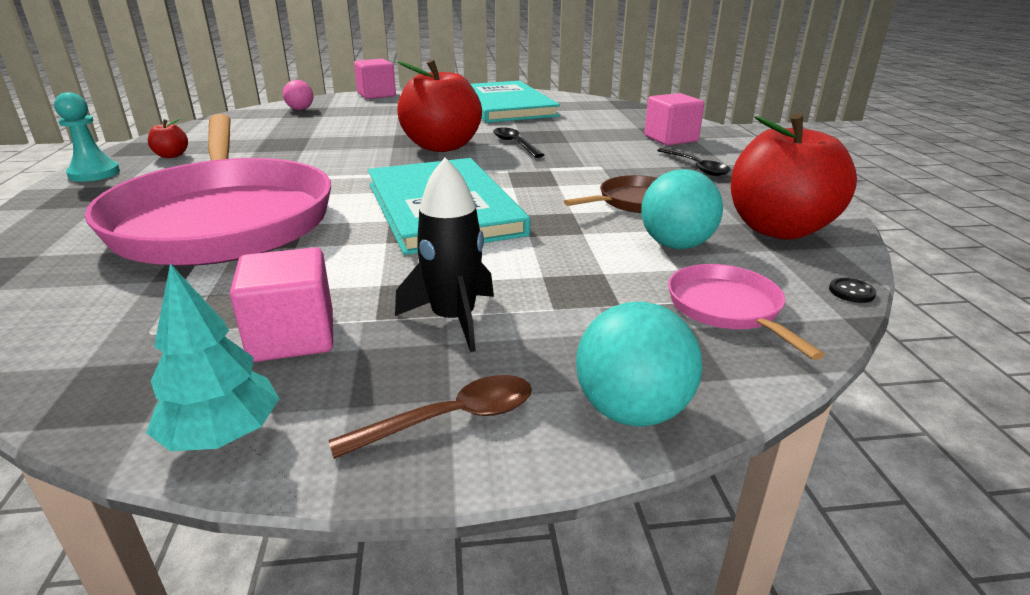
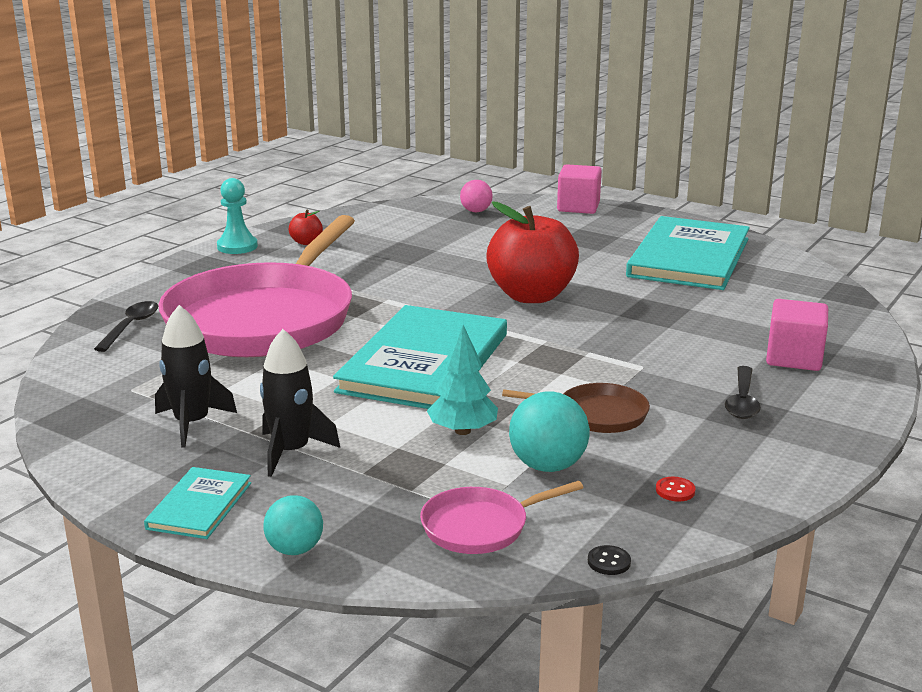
camera: 40 degrees right, 5 degrees down
turquoise tree [146,263,280,451] -> turquoise tree moved to [427,325,498,435]
pink cube [230,247,333,362] -> black rocket [155,305,237,448]
brown spoon [328,375,532,459] -> turquoise book [144,467,251,539]
black spoon [493,128,544,158] -> black spoon moved to [94,301,158,352]
turquoise ball [576,302,702,426] -> turquoise ball [263,495,323,555], size x0.66
pink pan [668,264,825,360] -> pink pan turned 135 degrees counterclockwise [420,481,584,554]
red apple [731,113,857,240] -> red button [656,476,695,502]

